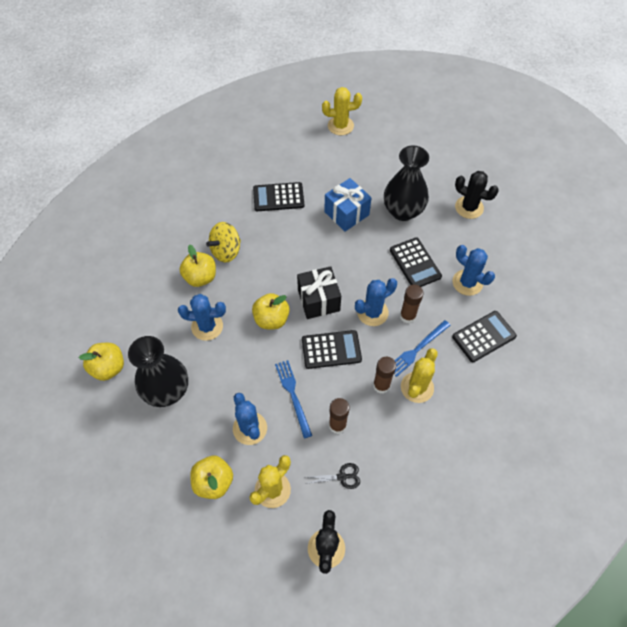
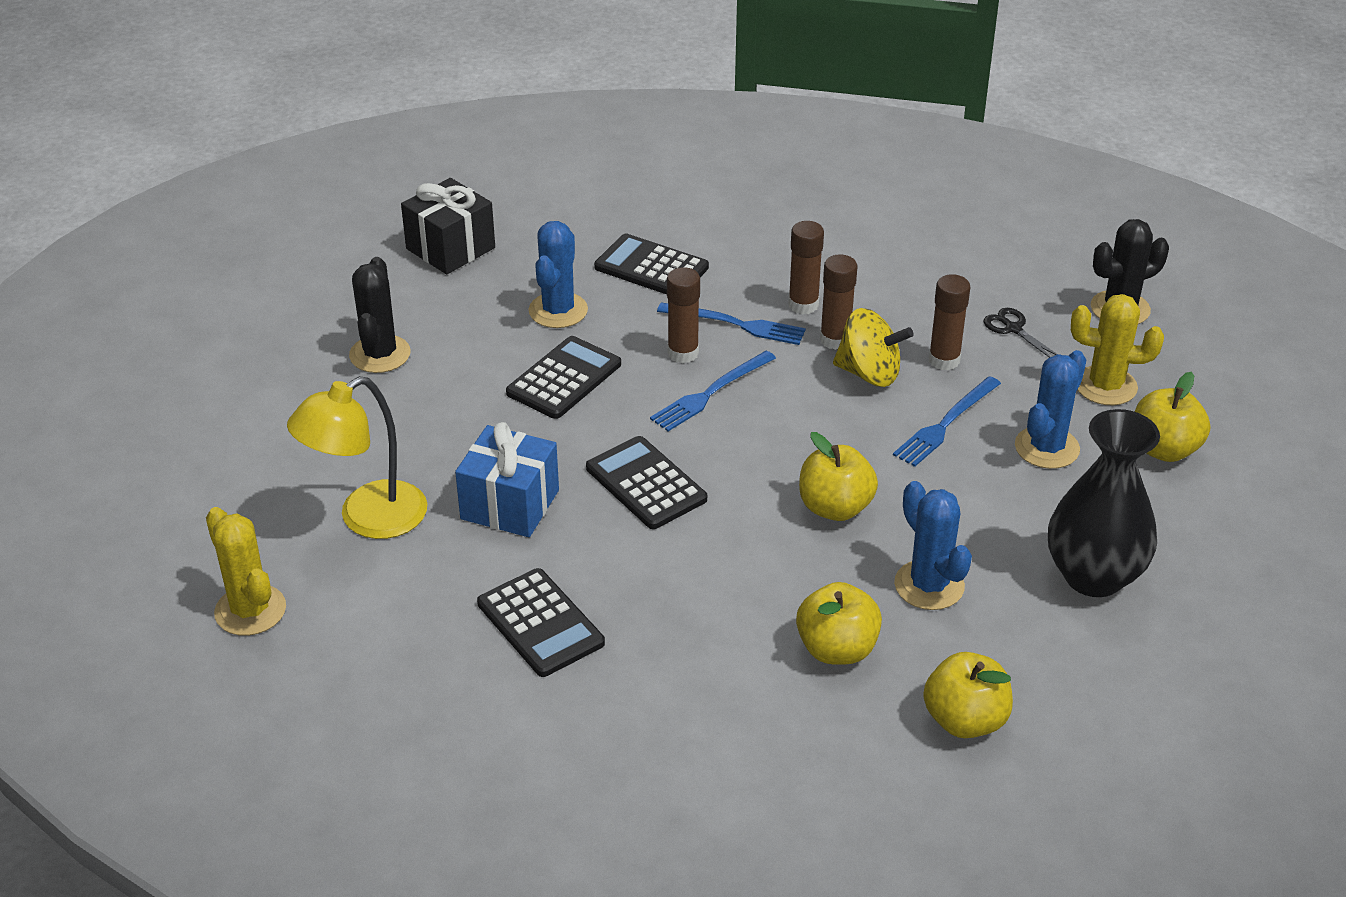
camera: 120 degrees left, 20 degrees down
yellow apple [79,343,124,381] -> yellow apple moved to [923,652,1013,738]
yellow spinning top [206,222,241,263] -> yellow spinning top moved to [833,308,913,387]
black gift [297,266,341,319] -> black gift moved to [401,178,495,274]
black calculator [302,330,362,369] -> black calculator moved to [586,436,707,529]
blue cactus [355,278,397,326] -> blue fork [650,351,776,431]
black vase [384,145,429,221] -> none
yellow cactus [401,348,438,403] -> brown glue stick [788,221,824,314]
none -> yellow lamp [287,376,427,539]

